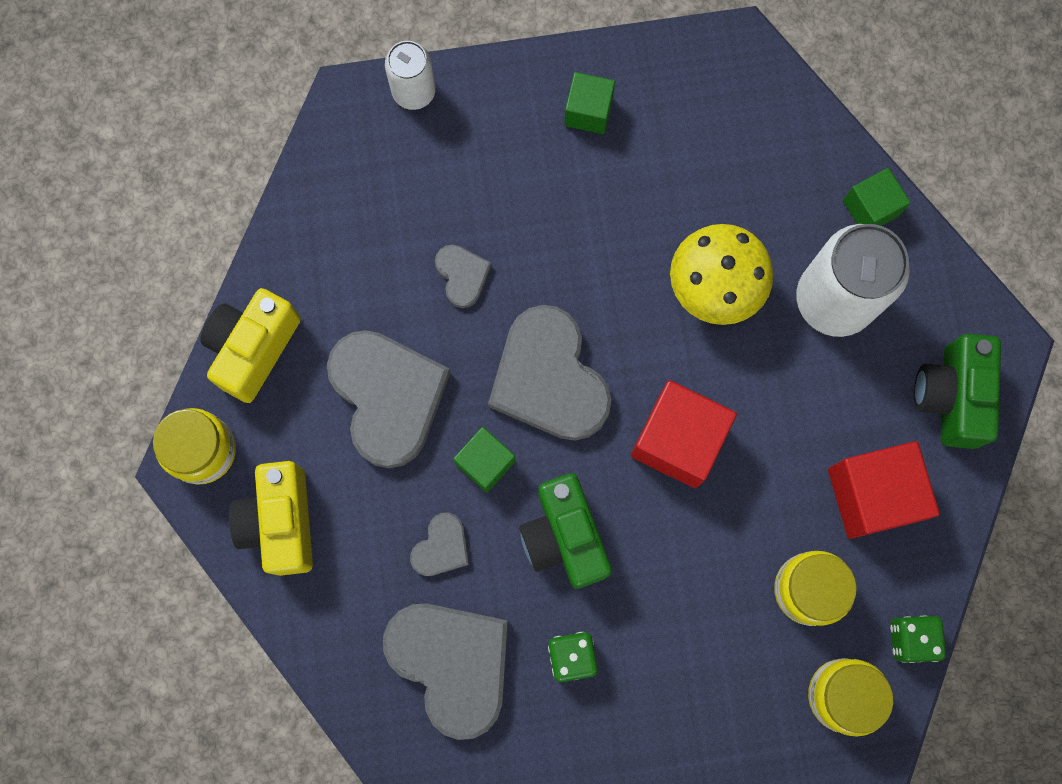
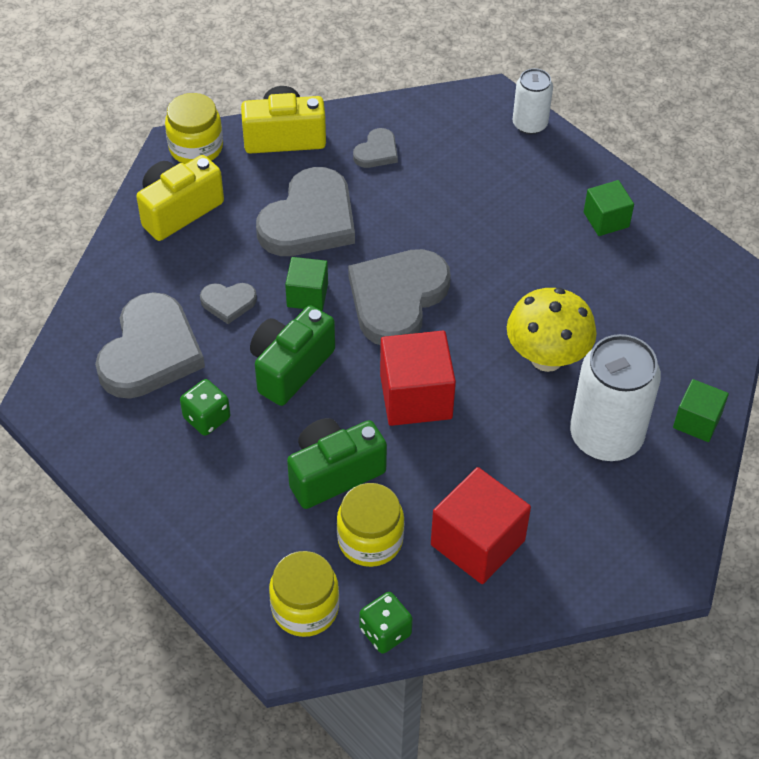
camera: 55 degrees right, 25 degrees down
grey heart [435,244,492,308] -> grey heart moved to [353,128,398,168]
green camera [914,334,1001,449] -> green camera moved to [287,418,387,509]

